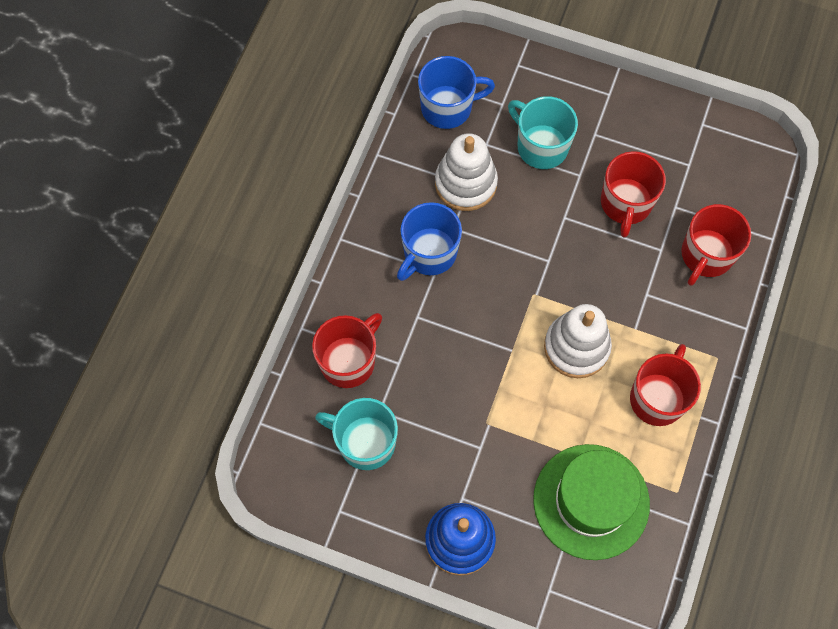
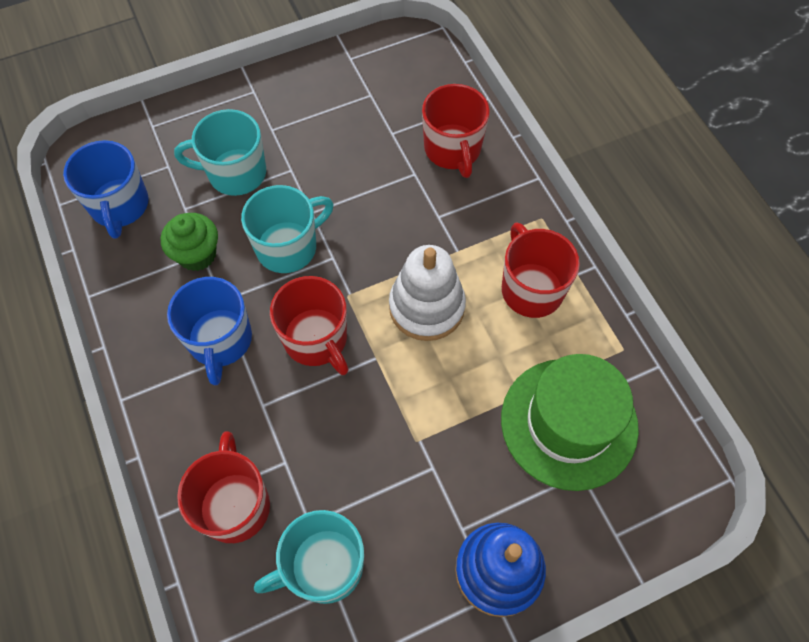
camera: 45 degrees left, 5 degrees down
blue mug [418,56,495,129] -> blue mug turned 135 degrees clockwise [63,140,149,239]
white stacking toy [435,133,498,211] -> green cupcake [161,213,218,271]
red mug [601,151,666,237] -> red mug moved to [270,276,349,375]
none -> turquoise mug [241,185,334,273]

